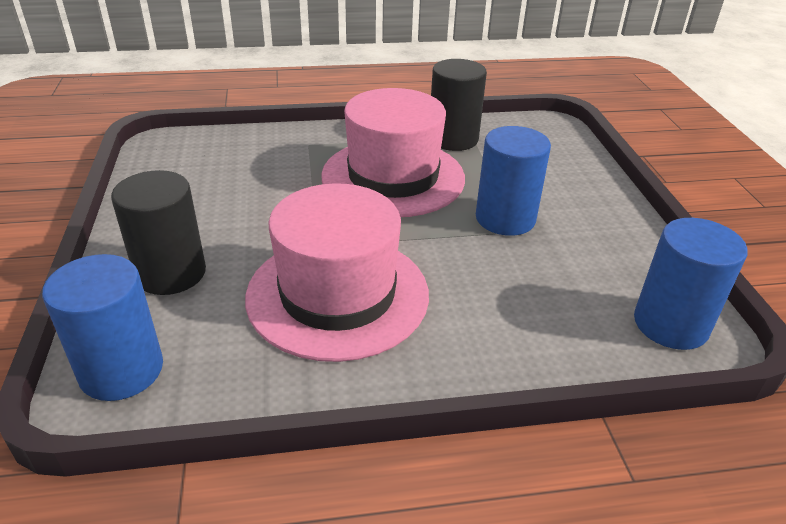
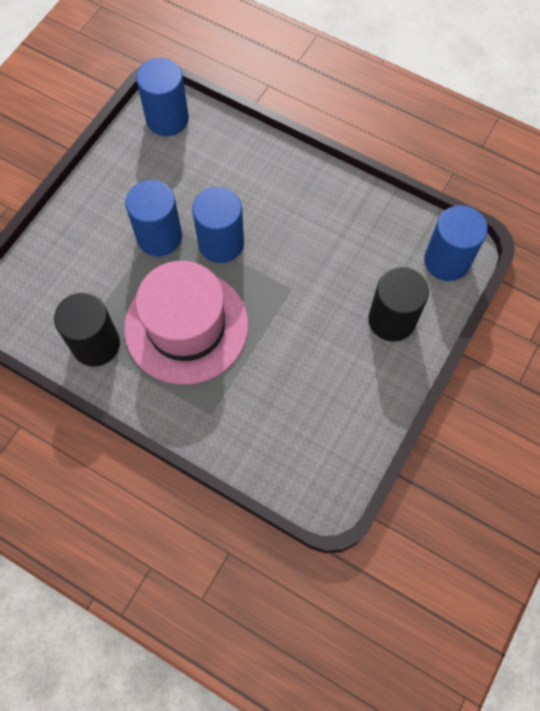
camera: 140 degrees left, 30 degrees up
pink hat [245,183,429,362] -> none
none -> blue cylinder [192,187,244,263]

